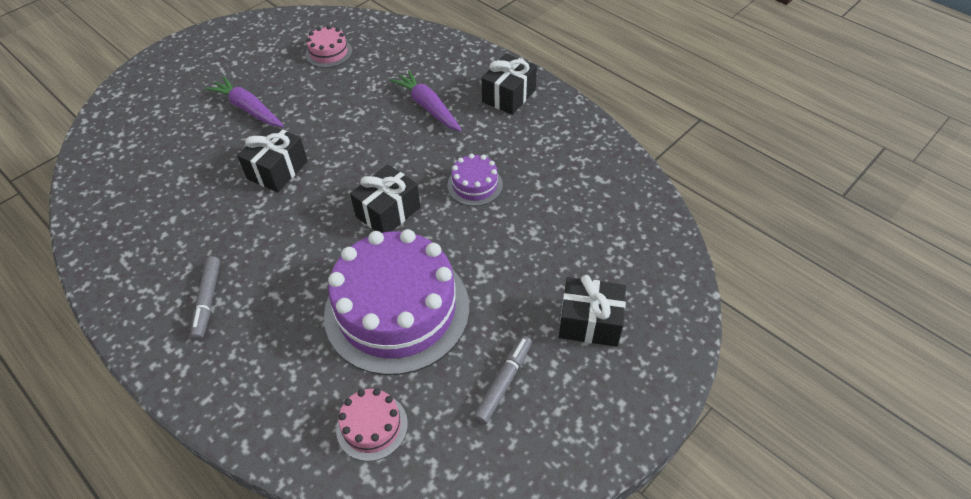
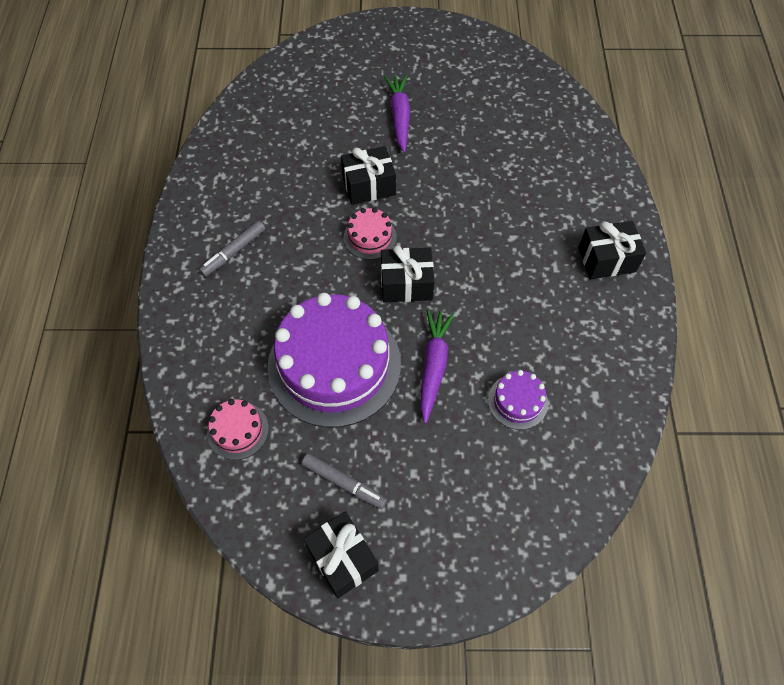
camera: 45 degrees right, 10 degrees up
pink cake [305,25,352,68] -> pink cake moved to [344,208,397,260]
purple carrot [390,70,462,132] -> purple carrot moved to [420,310,454,423]
purple cake [447,154,503,206] -> purple cake moved to [488,370,548,430]
grey marker [473,336,532,425] -> grey marker turned 45 degrees clockwise [301,453,387,509]
black gift [559,275,626,347] -> black gift moved to [303,511,379,598]

